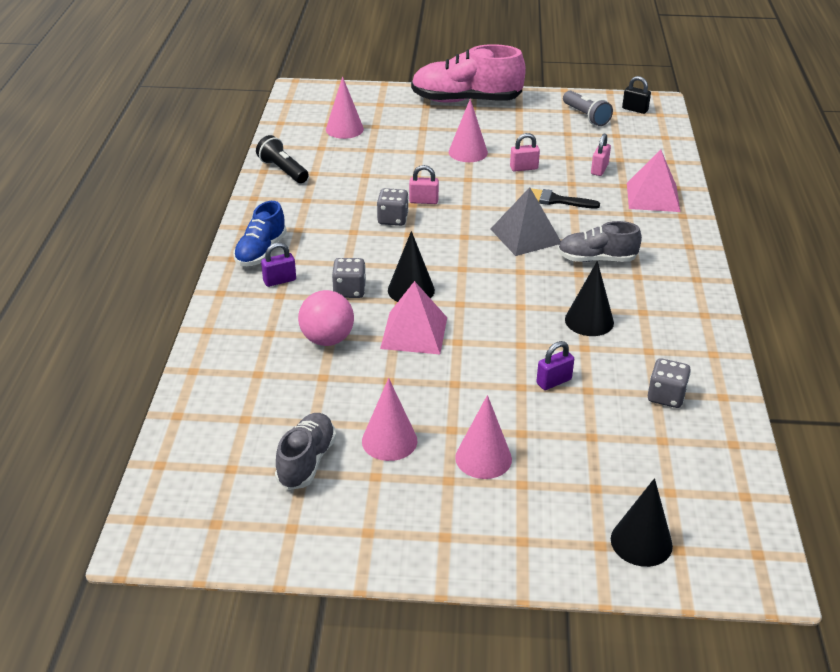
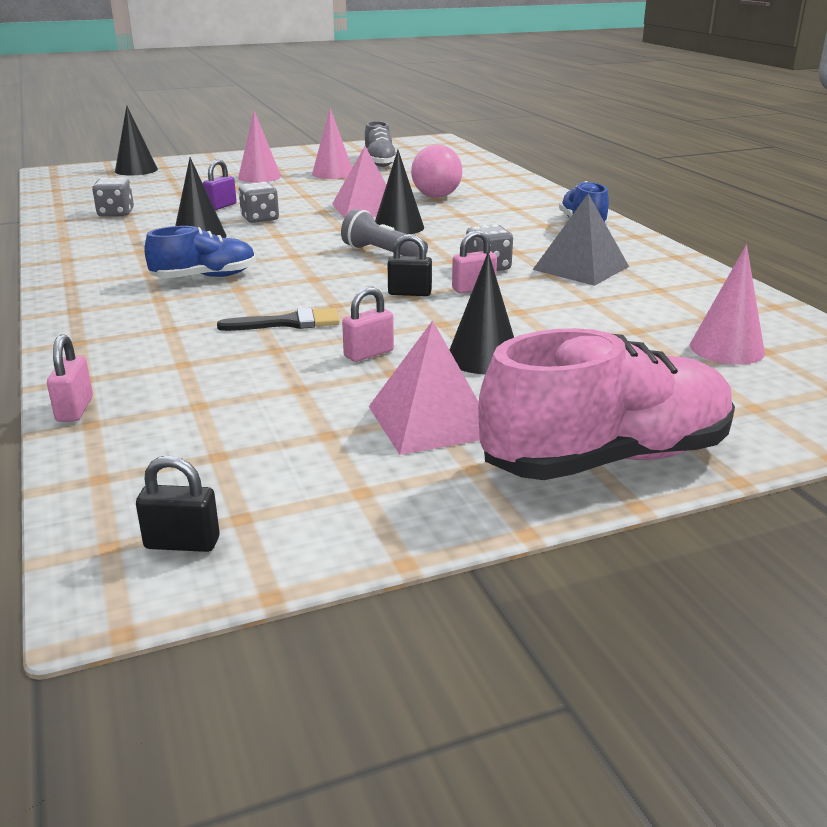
camera: 155 degrees right, 10 degrees down
black flashlight [256,135,309,183] -> none
purple padlock [261,242,296,287] -> none
grey dice [332,258,366,298] -> grey dice moved to [239,182,279,223]
pink cone [449,99,488,162] -> black cone [450,252,514,374]
grey pyramid [491,187,561,256] -> grey pyramid moved to [533,194,629,286]
grey shoe [558,221,642,262] -> blue shoe [144,226,256,278]
grey flashlight [563,91,613,126] -> grey flashlight moved to [341,209,428,257]
pink padlock [591,134,611,176] -> pink padlock moved to [47,334,93,422]
pink pyramid [627,150,680,212] -> pink pyramid moved to [369,320,480,455]
none -> black padlock [388,234,432,296]

